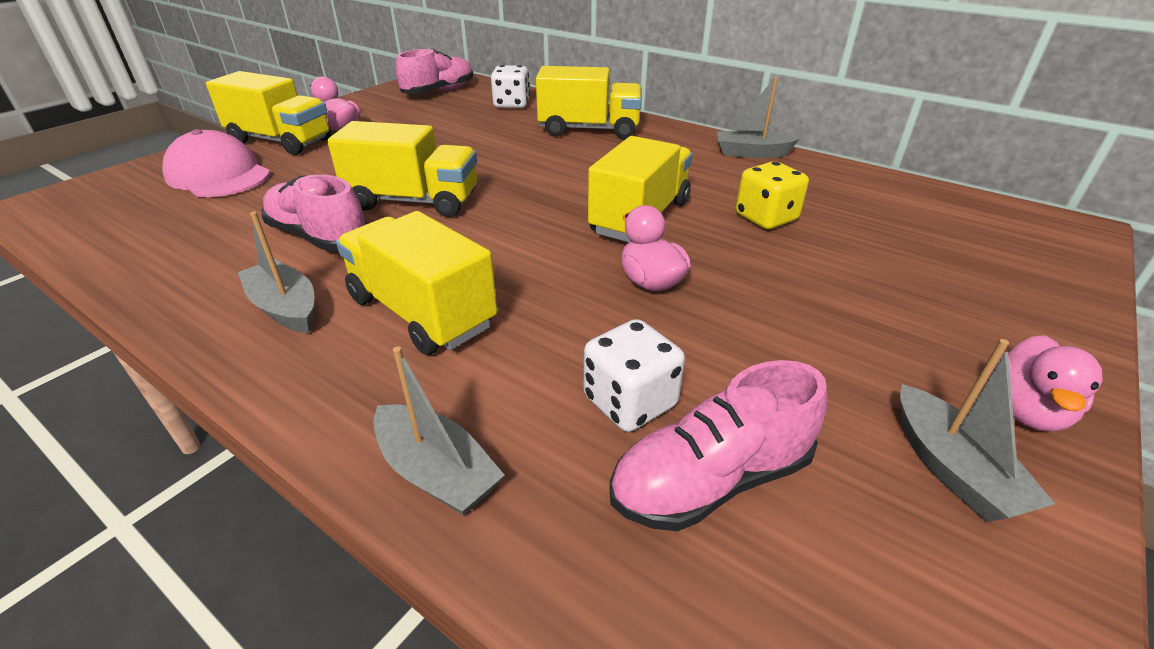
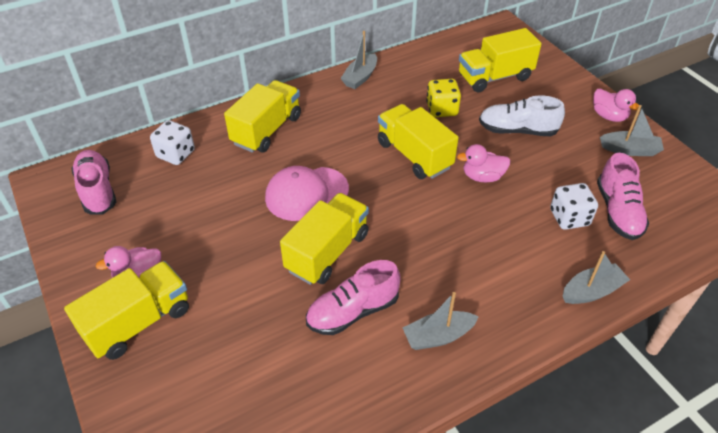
camera: 65 degrees left, 10 degrees up
pink cap [162,129,270,197] -> pink cap moved to [265,166,349,221]
yellow truck [336,211,497,355] -> yellow truck moved to [459,28,541,92]
none -> white shoe [479,95,565,136]

